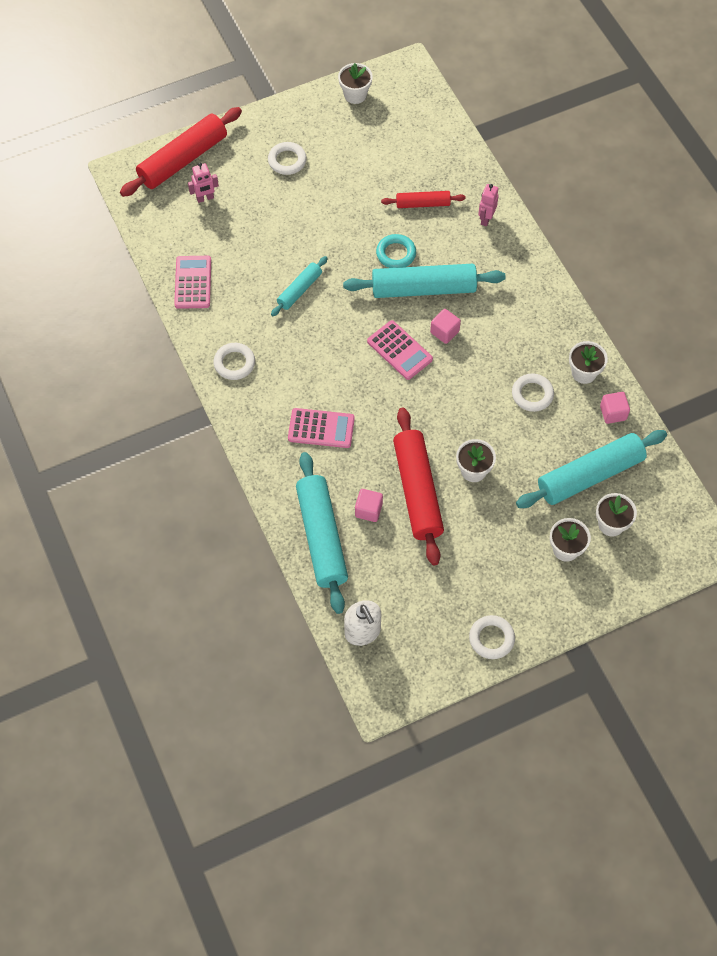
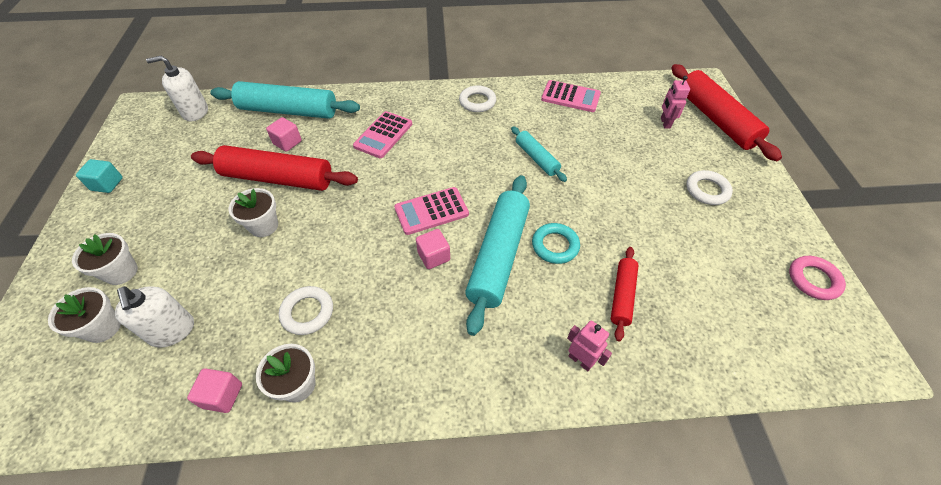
camera: 110 degrees right, 10 degrees down
white flower pot [338,63,373,104] -> pink ring [789,256,846,300]
white ring [469,615,515,659] -> turquoise cube [76,159,123,193]
turquoise rolling pin [516,430,667,508] -> white soap dispenser [115,286,194,347]

